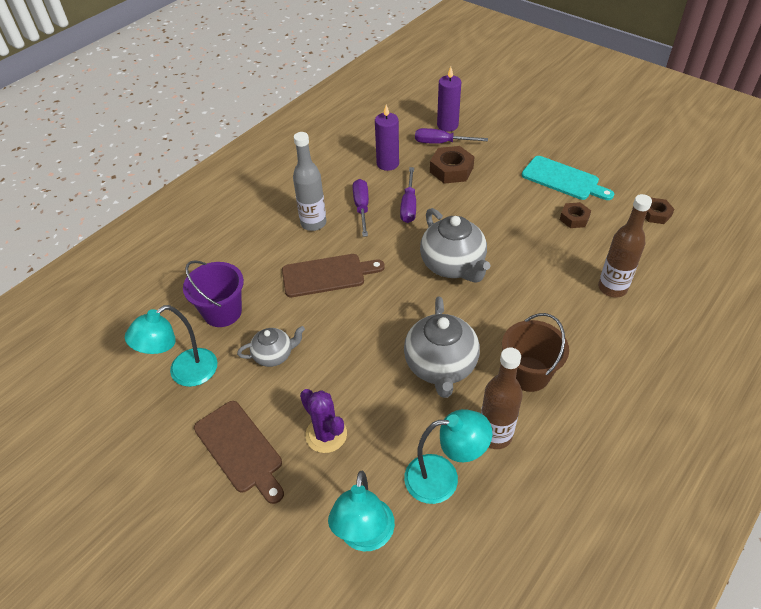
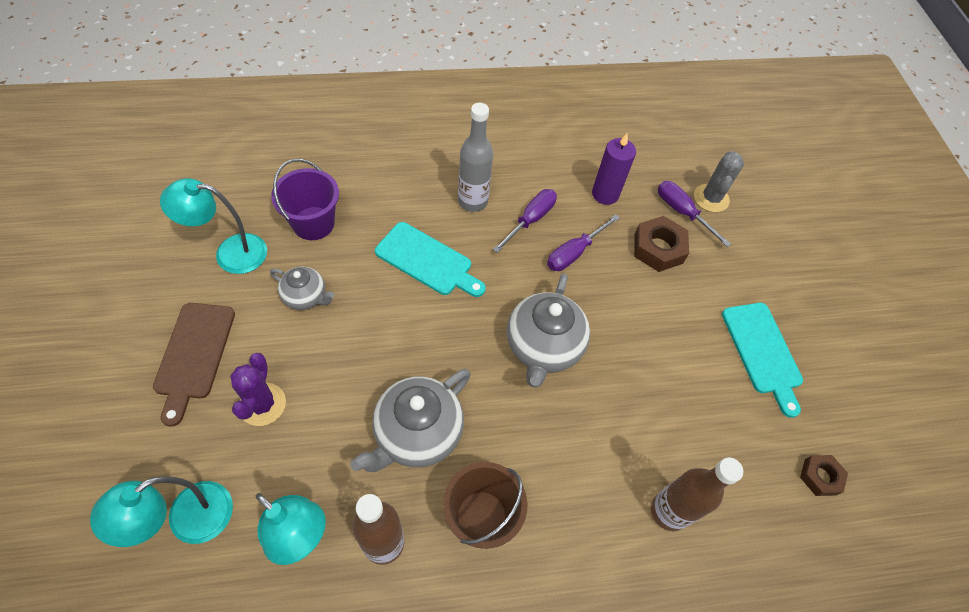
camera: 35 degrees right, 10 degrees up
brown cutting board [282,254,385,297] -> turquoise cutting board [375,222,486,297]
purple candle [437,67,461,132] -> grey cactus [694,151,744,212]
brown nut [560,202,591,228] -> none

